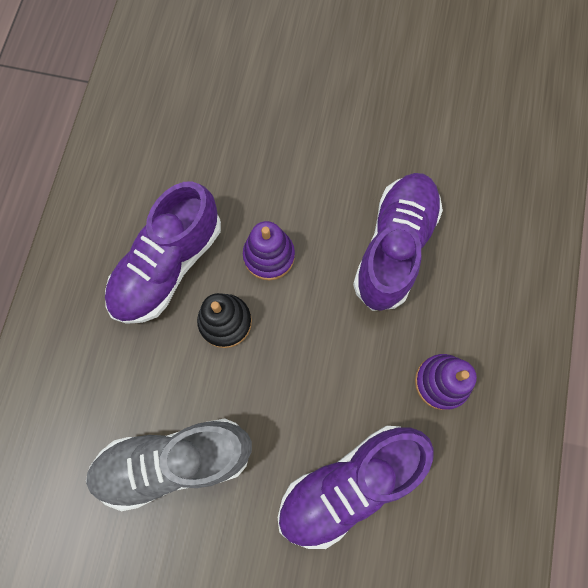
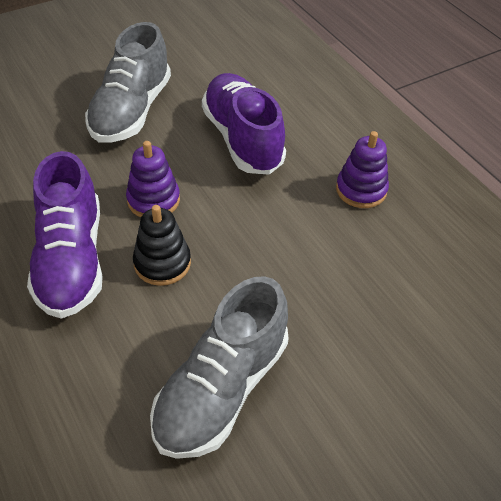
camera: 45 degrees left, 25 degrees down
purple shoe [278,426,434,549] -> none
none -> grey shoe [85,22,171,143]

